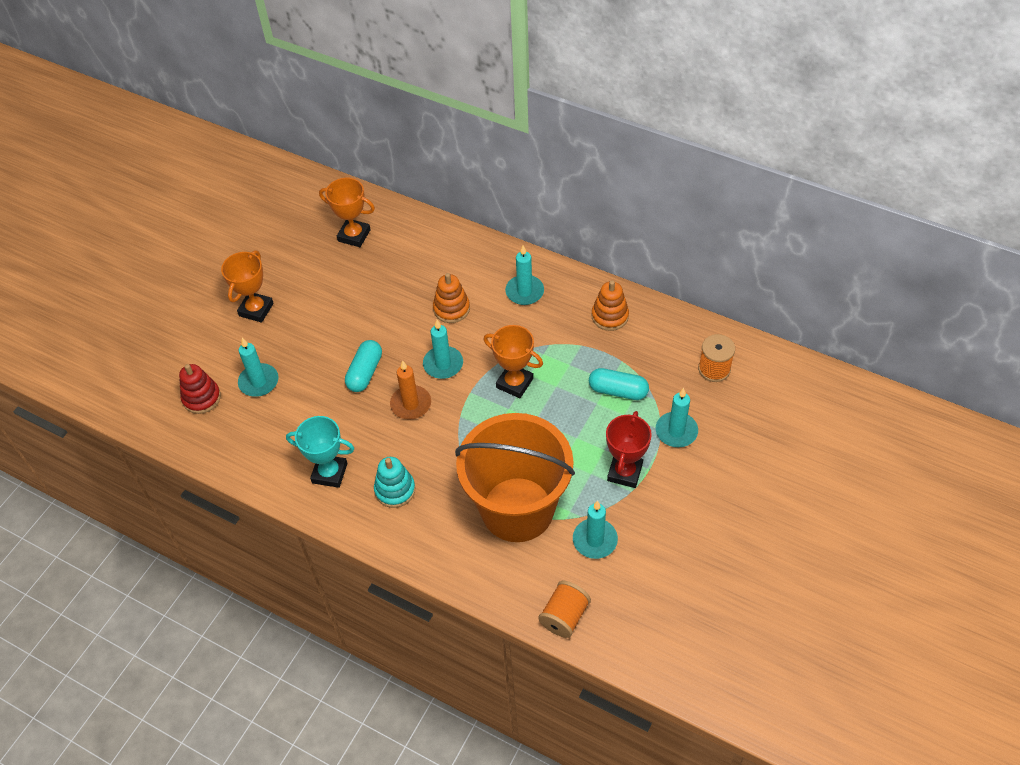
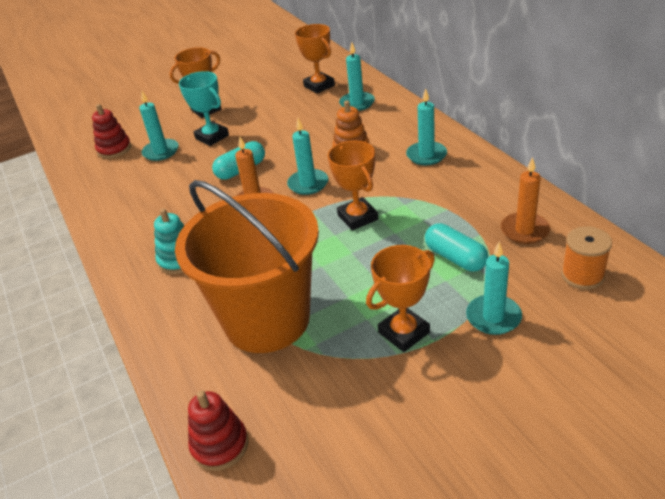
camera: 35 degrees right, 15 degrees down
turquoise trophy [286,416,355,488] -> turquoise trophy moved to [179,71,229,146]
orange spool [538,581,591,638] -> red stacking toy [188,391,248,471]
turquoise candle [573,501,618,559] -> turquoise candle moved to [339,42,375,111]
orange stacking toy [592,280,629,331] -> none
red trophy [606,411,652,488] -> orange trophy [366,245,435,352]
none -> orange candle [501,157,550,244]

